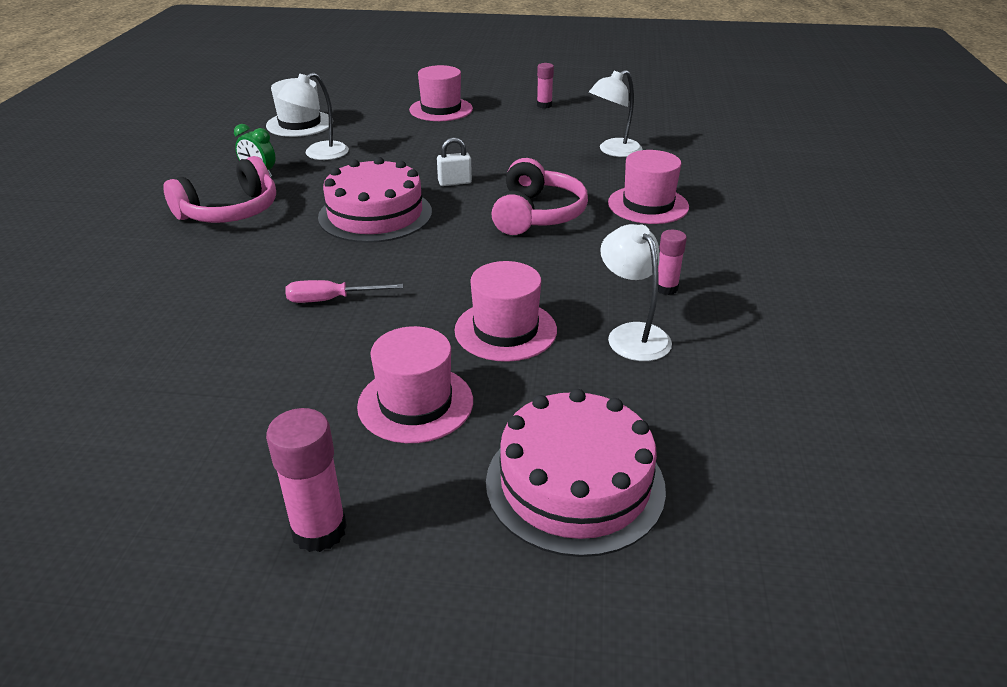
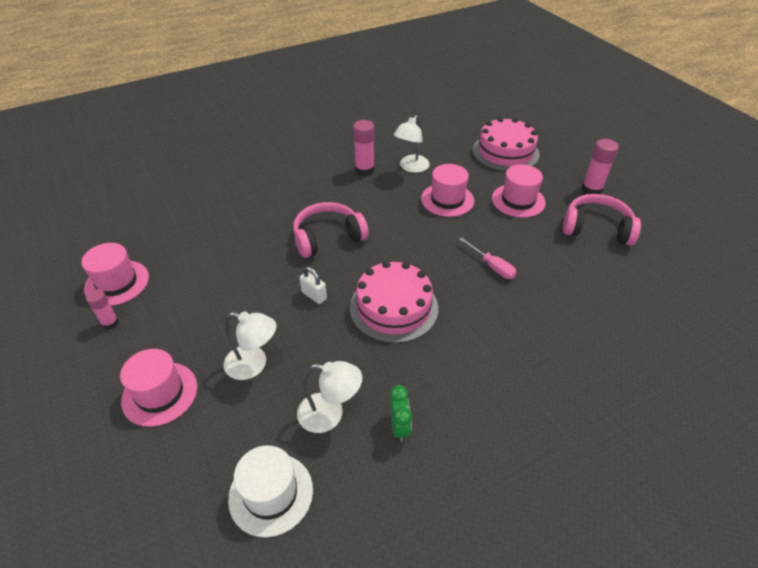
camera: 125 degrees left, 10 degrees up
pink headphones [163,156,276,223] -> pink headphones moved to [563,194,641,246]
white lamp [589,70,642,157] -> white lamp moved to [223,311,277,380]
pink hat [608,150,689,224] -> pink hat moved to [81,243,149,306]
pink glue stick [658,230,687,295] -> pink glue stick [353,120,375,176], size x1.59

